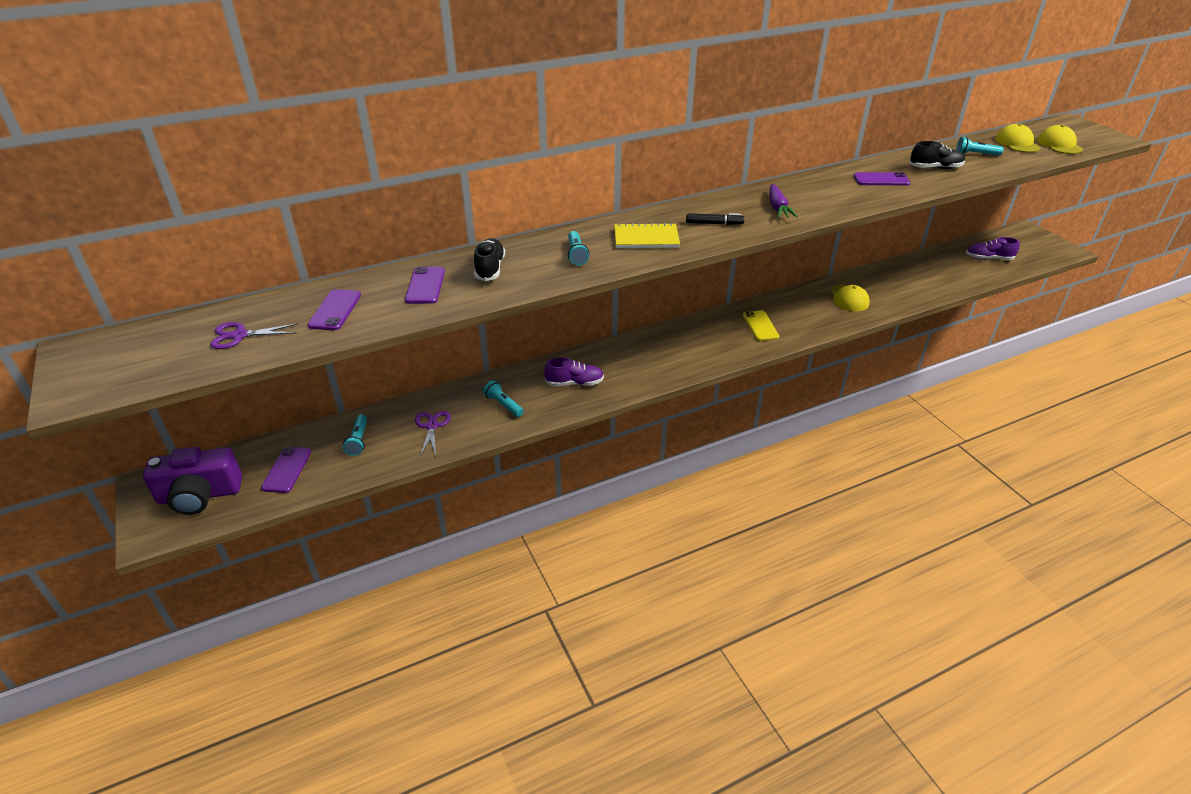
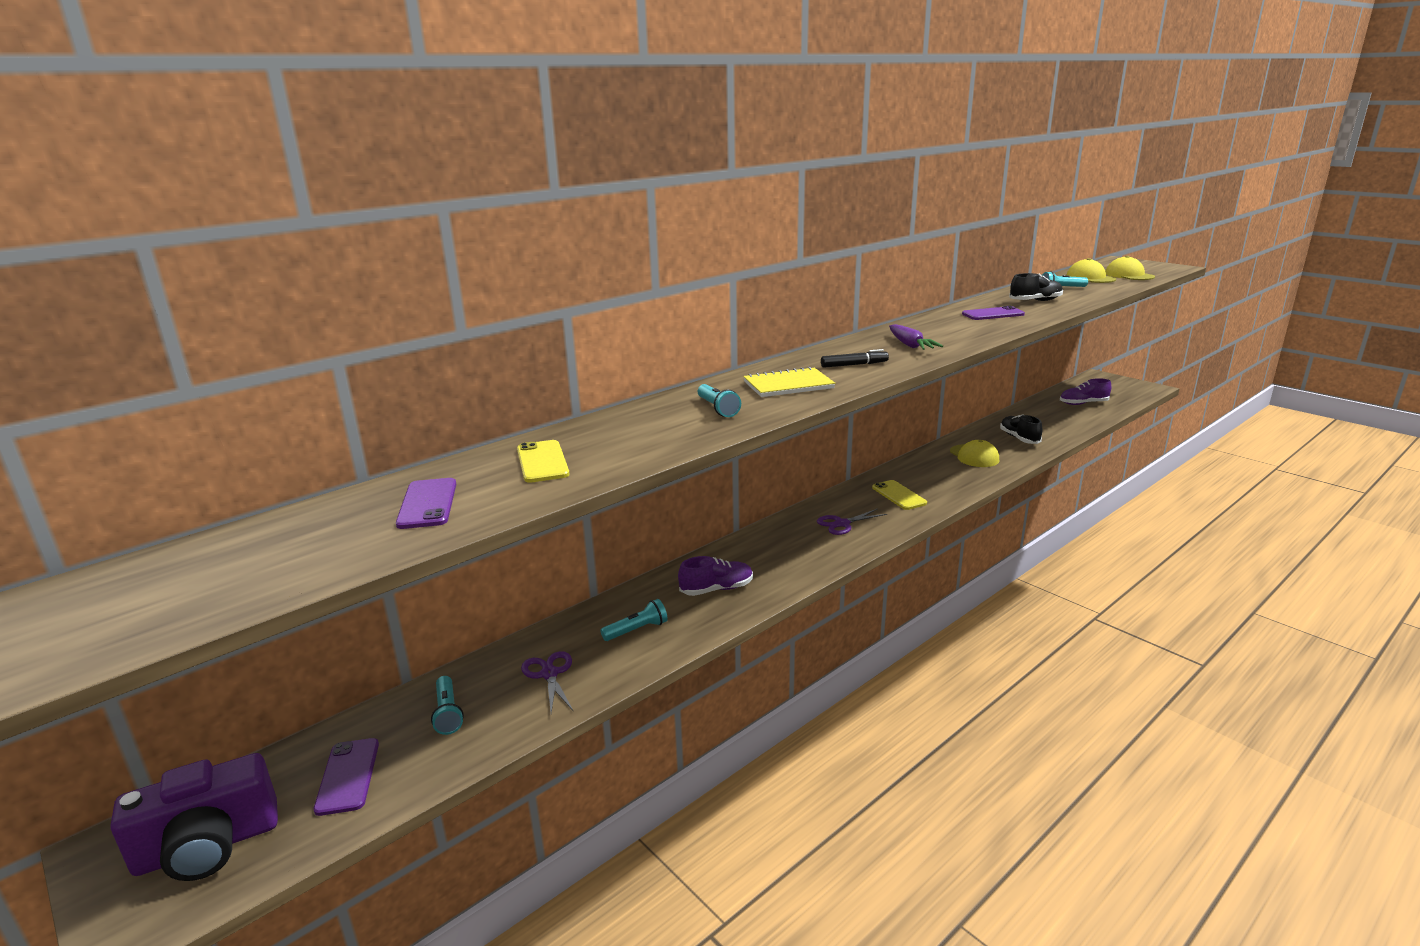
camera: 15 degrees left, 15 degrees down
purple scissors [210,322,299,349] -> purple scissors moved to [817,508,887,535]
purple phone [405,267,445,304] -> yellow phone [517,440,569,483]
black shoe [474,238,505,281] -> black shoe moved to [1000,414,1042,444]
turquoise flashlight [483,380,524,417] -> turquoise flashlight turned 120 degrees clockwise [600,599,668,641]

